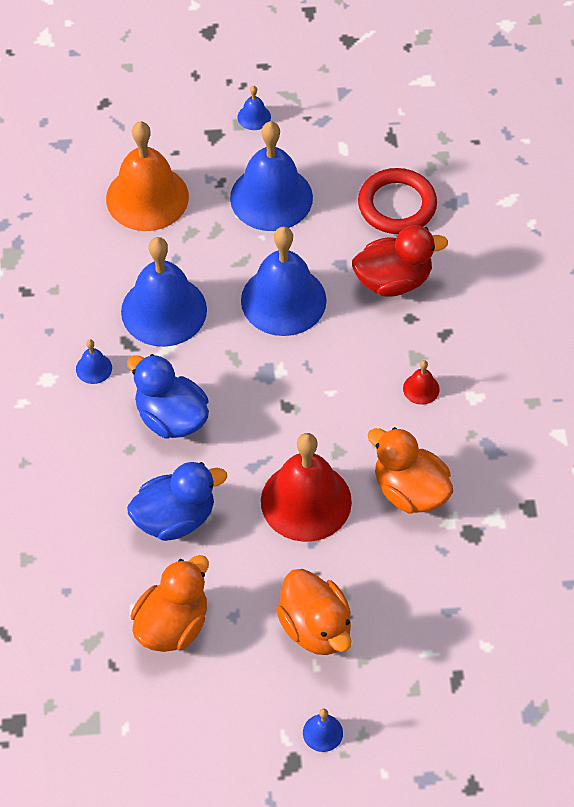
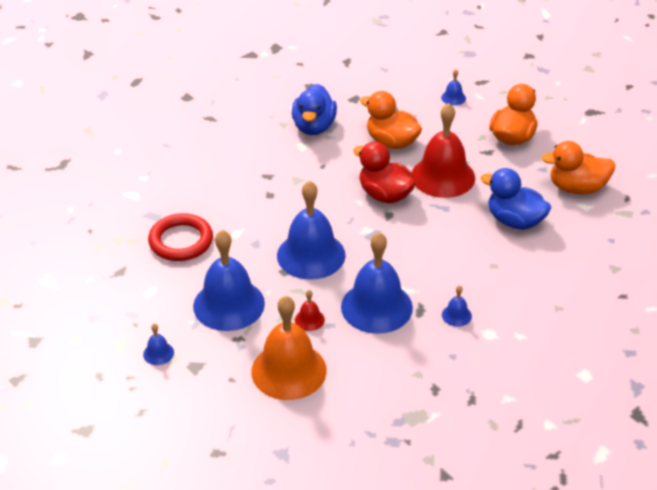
camera: 125 degrees left, 15 degrees down
blue duck [127,354,209,439] -> blue duck moved to [292,84,337,135]
blue bell [303,708,343,752] -> blue bell moved to [441,69,466,106]
red duck [352,225,448,297] -> red duck moved to [353,142,416,204]
orange duck [368,427,453,513] -> orange duck turned 120 degrees clockwise [360,91,422,149]
red bell [403,360,440,405] -> red bell moved to [295,290,325,331]

